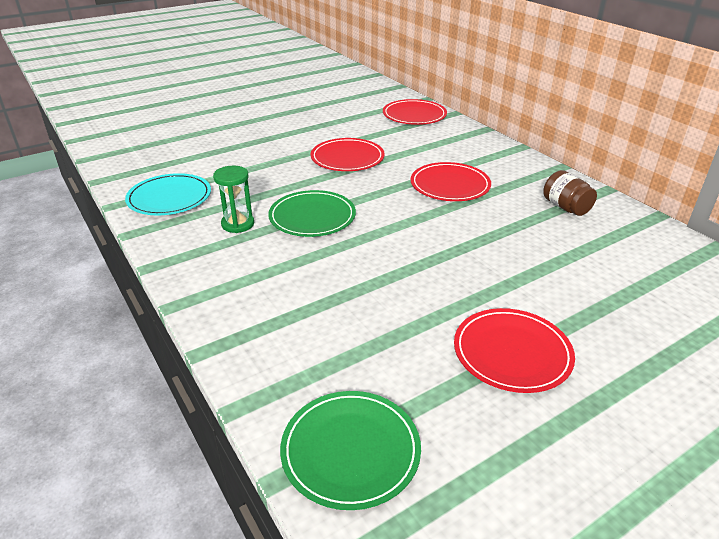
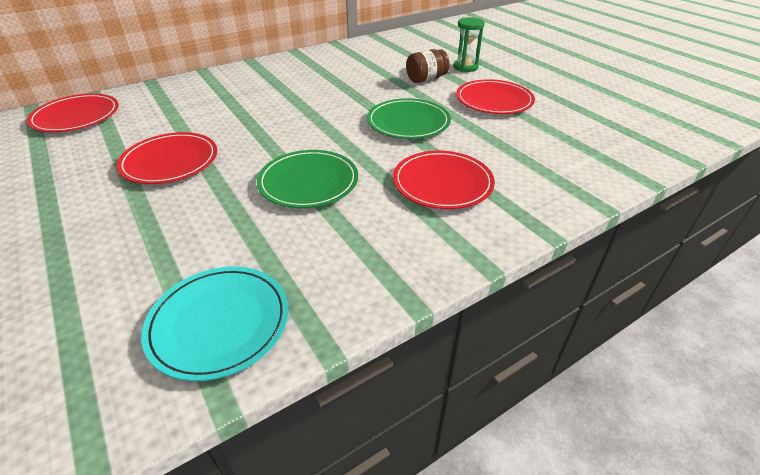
camera: 90 degrees left, 5 degrees up
green hourglass [213,166,254,233] -> green hourglass moved to [453,17,485,72]
green plate [280,391,421,510] -> green plate moved to [367,98,451,139]
red plate [411,162,491,201] -> red plate moved to [393,151,495,209]
brown jar [543,170,597,216] -> brown jar moved to [406,49,450,83]

